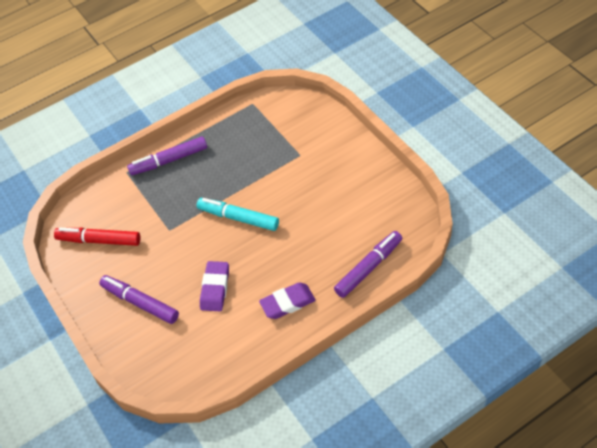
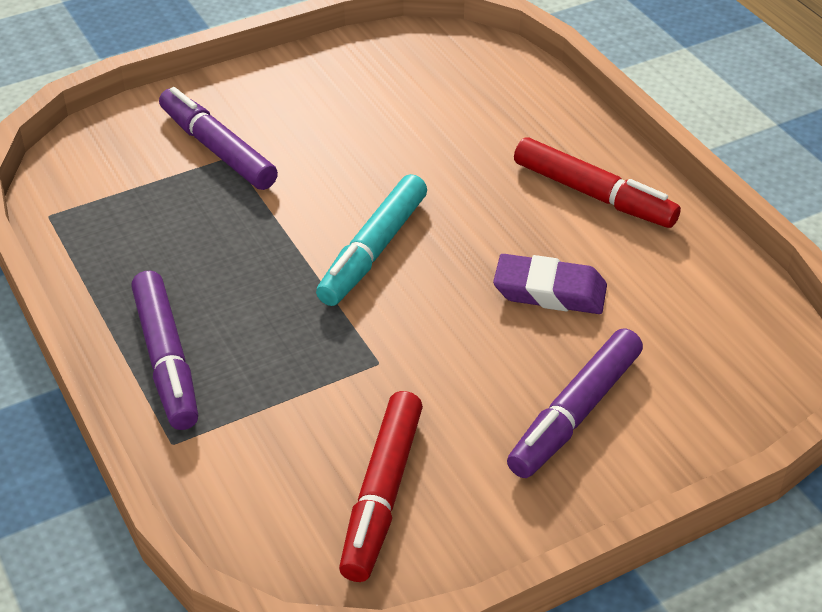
camera: 90 degrees left, 10 degrees down
purple eraser [259,282,316,319] -> red marker [514,137,681,228]
purple marker [334,231,402,298] -> purple marker moved to [159,87,278,190]

